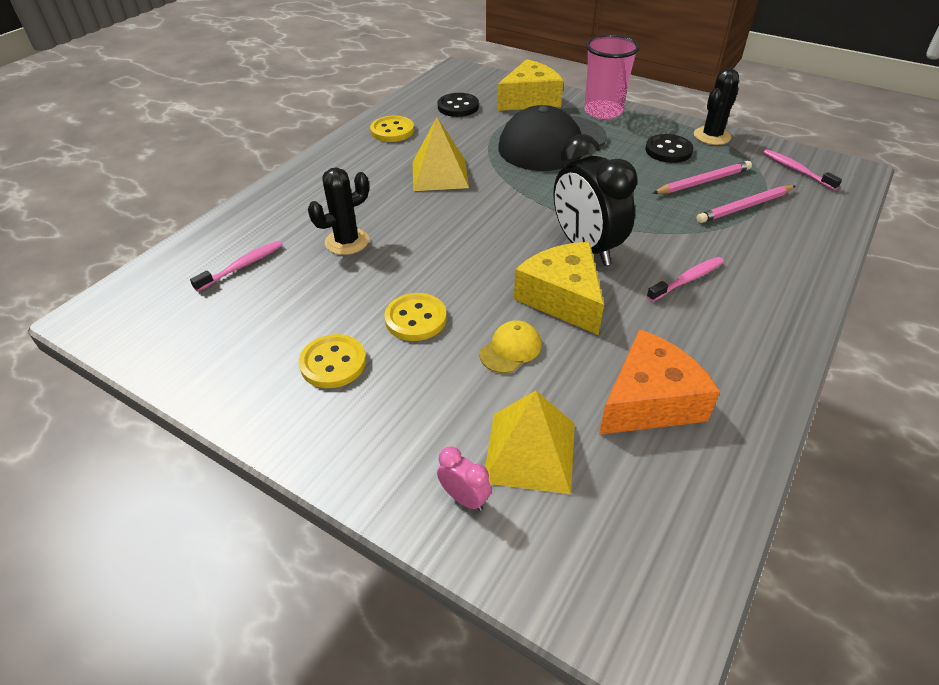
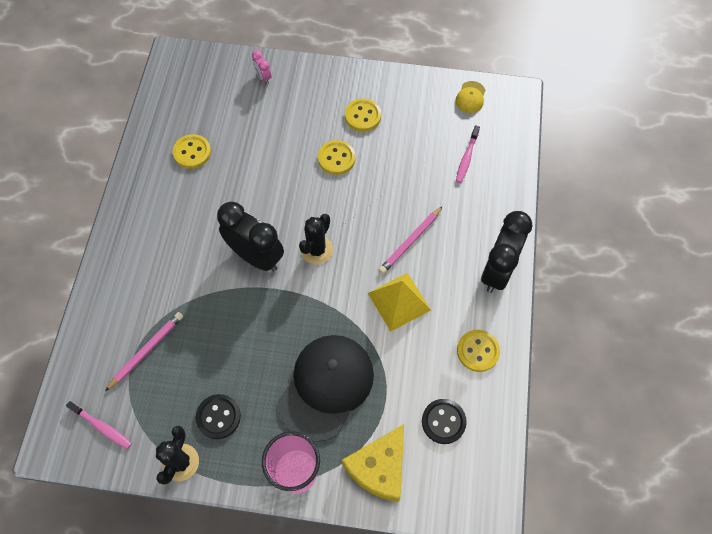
camera: 155 degrees right, 20 degrees up
black cactus [308,168,369,255] -> black cactus moved to [299,214,333,265]
pink clock [437,447,491,511] -> pink clock turned 45 degrees clockwise [252,50,272,84]
yellow cap [479,320,541,373] -> yellow cap moved to [455,81,485,113]
yellow pyramid [485,391,575,494] -> none
yellow cheese [514,242,604,335] -> none
orange cheese [599,329,720,435] -> yellow button [173,134,211,169]
pink toothbrush [647,257,724,302] -> none
pink pencil [652,161,752,194] -> pink pencil moved to [379,206,443,274]
none -> black clock [481,211,532,293]

